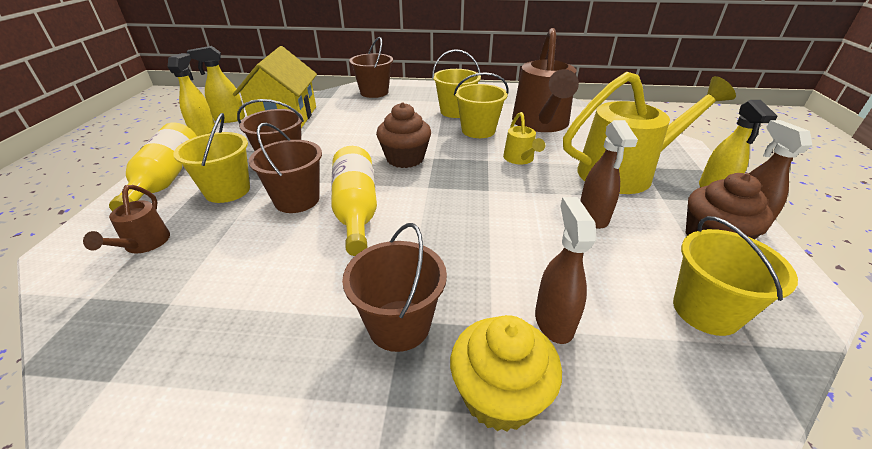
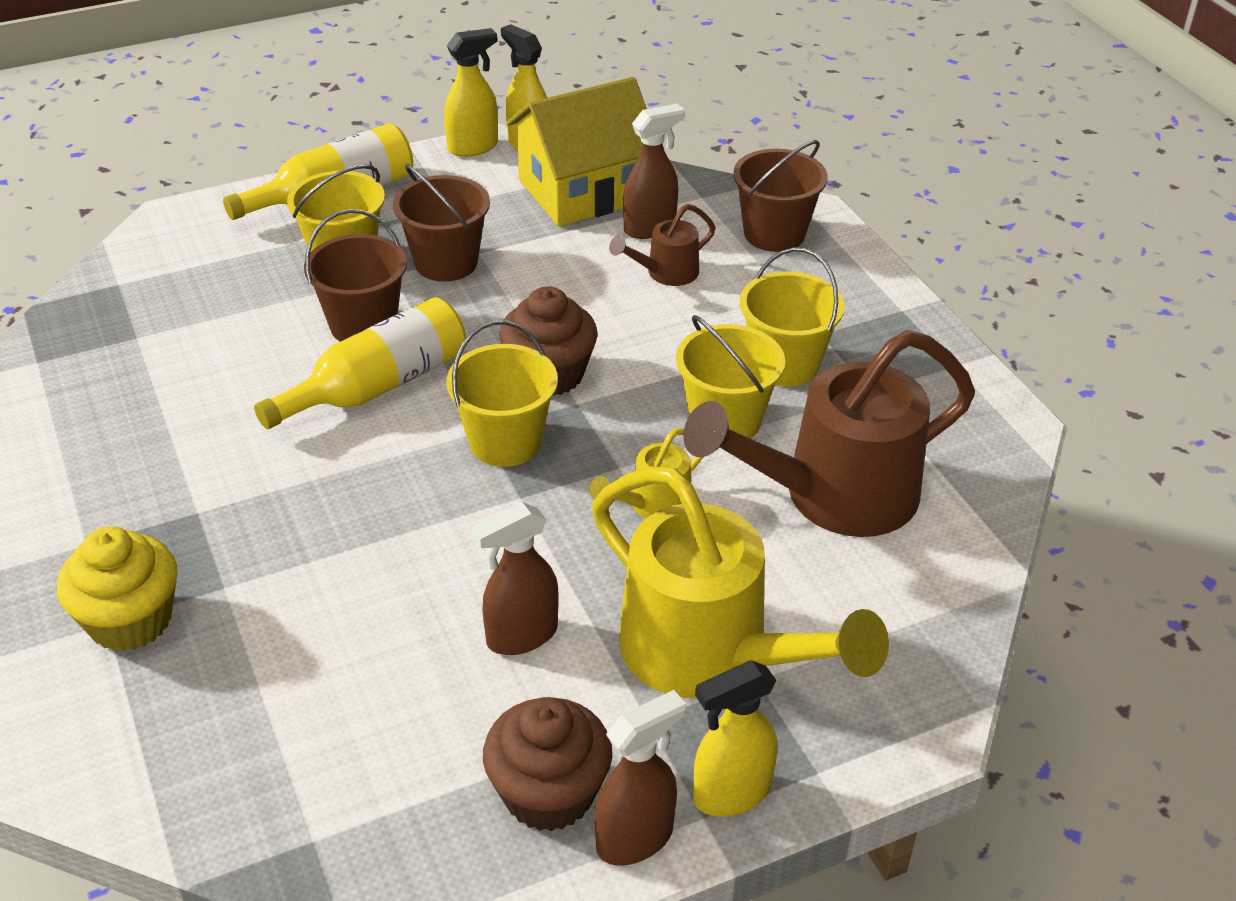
camera: 60 degrees right, 5 degrees up
brown watering can [83,185,170,253] -> brown watering can moved to [609,204,716,286]
brown bucket [342,223,447,352] -> none
brown spray bottle [535,197,597,344] -> brown spray bottle moved to [623,104,685,239]
yellow bucket [673,216,798,336] -> yellow bucket moved to [446,321,558,467]

